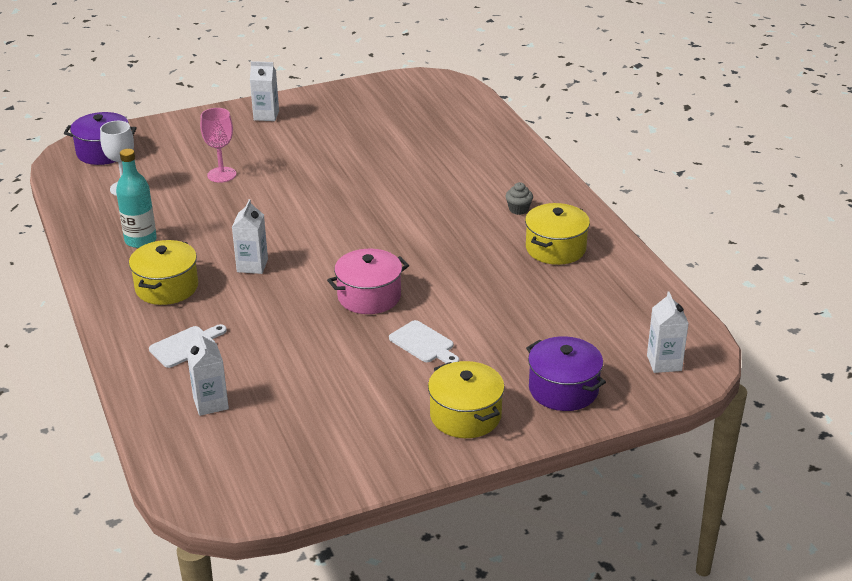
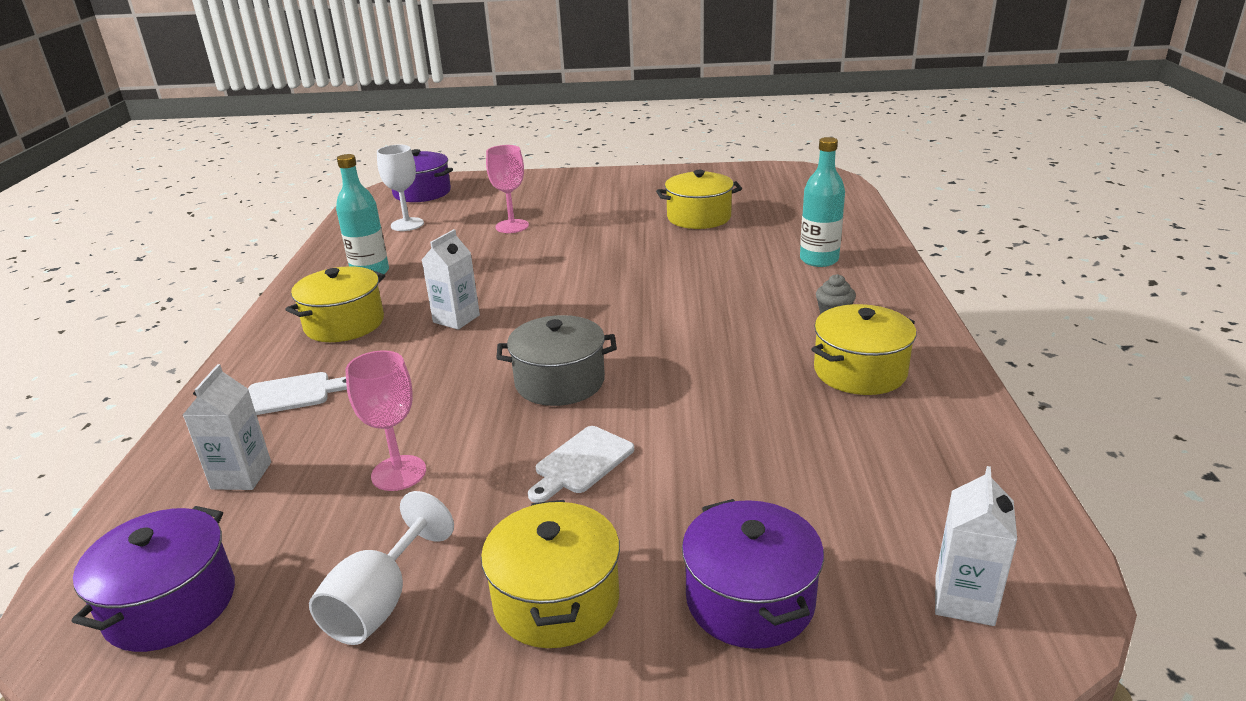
camera: 25 degrees right, 5 degrees down
white carton [250,61,279,121] -> none
pink pot [327,249,409,314] -> grey pot [496,315,617,406]
white cutting board [389,320,459,363] -> white cutting board turned 60 degrees clockwise [528,426,634,503]
none -> purple pot [72,506,235,652]
none -> white goblet [309,491,454,645]
none -> pink goblet [345,350,426,491]
none -> yellow pot [656,170,742,229]
none -> turquoise bottle [800,137,845,267]

